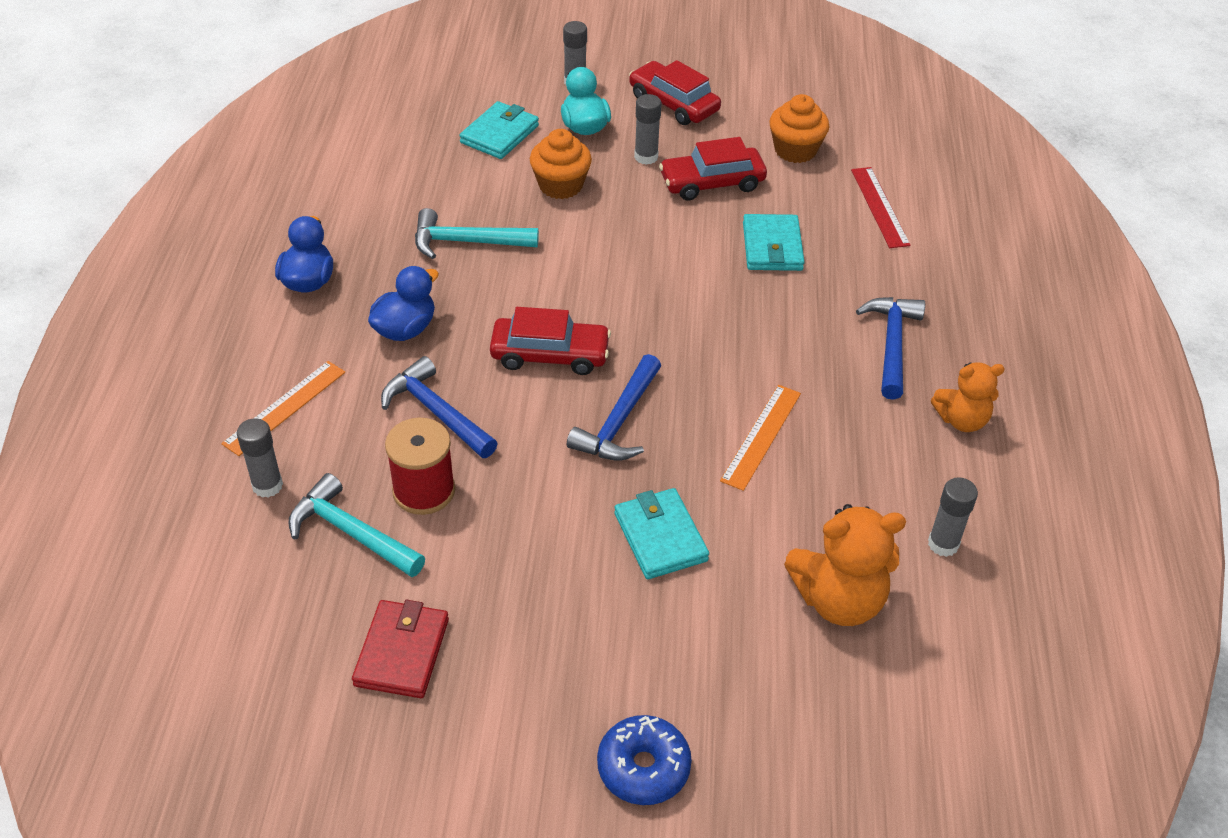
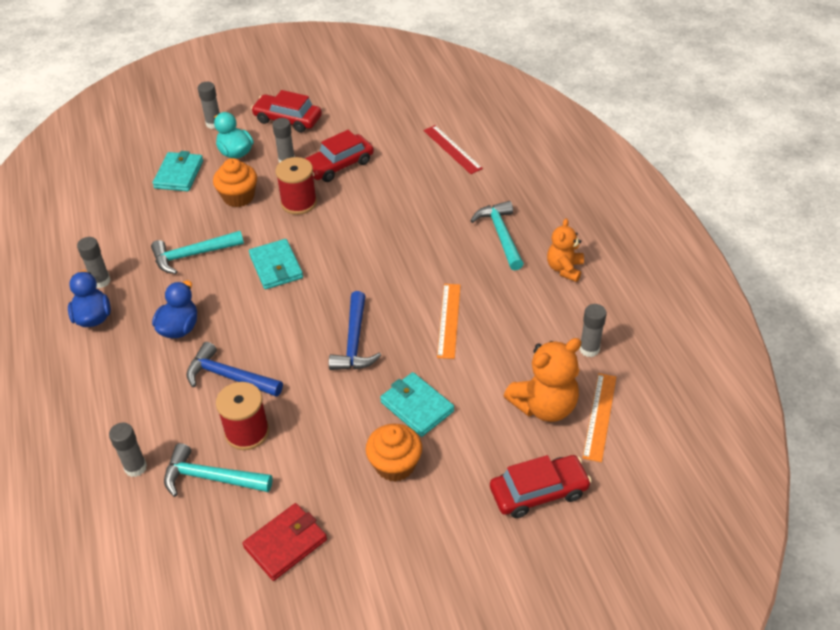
camera: 20 degrees left, 0 degrees up
orange ruler [221,361,345,456] -> orange ruler moved to [583,373,616,462]
red wallet [352,600,449,698] -> red wallet turned 60 degrees clockwise [242,503,327,581]
red car [490,307,611,375] -> red car moved to [490,455,592,518]
blue donut [597,715,692,805] -> none
turquoise wallet [743,214,804,271] -> turquoise wallet moved to [249,239,303,289]
orange cupcake [769,94,830,163] -> orange cupcake moved to [366,424,422,482]
blue hammer [856,297,925,400] -> turquoise hammer [471,201,524,270]
orange teddy bear [931,362,1005,432] -> orange teddy bear turned 135 degrees clockwise [547,218,584,282]
none -> grey glue stick [77,237,111,288]
none -> red spool [276,157,317,215]

